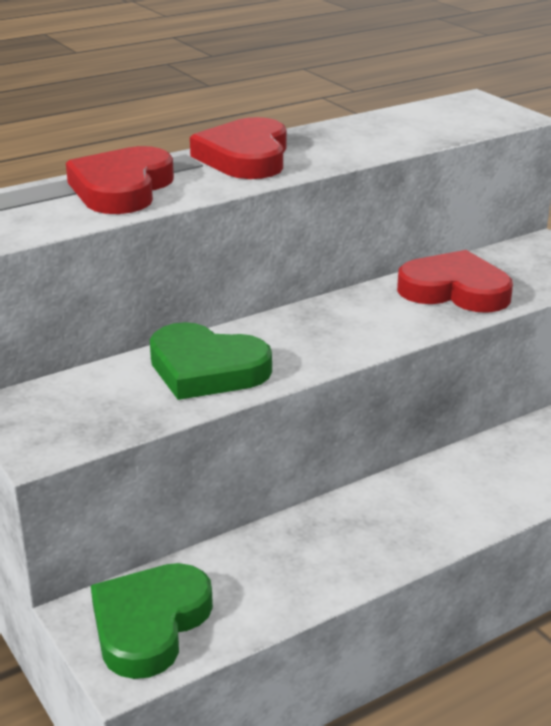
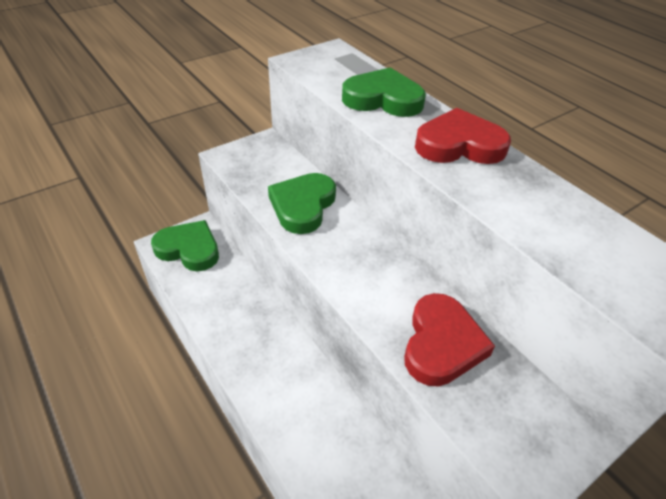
camera: 85 degrees right, 15 degrees up
red heart [66,146,174,214] -> green heart [342,68,426,117]

